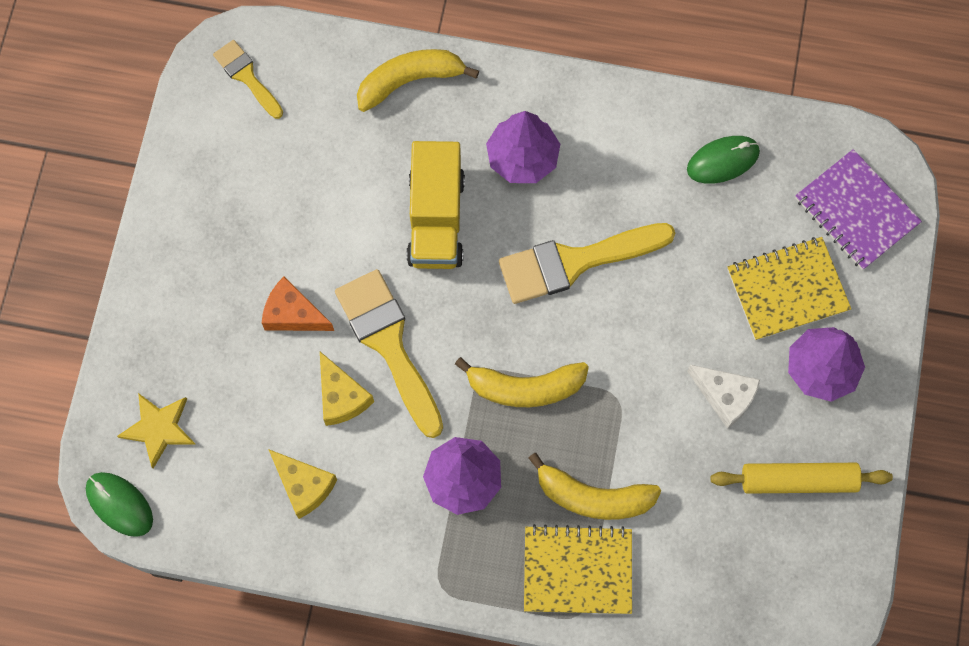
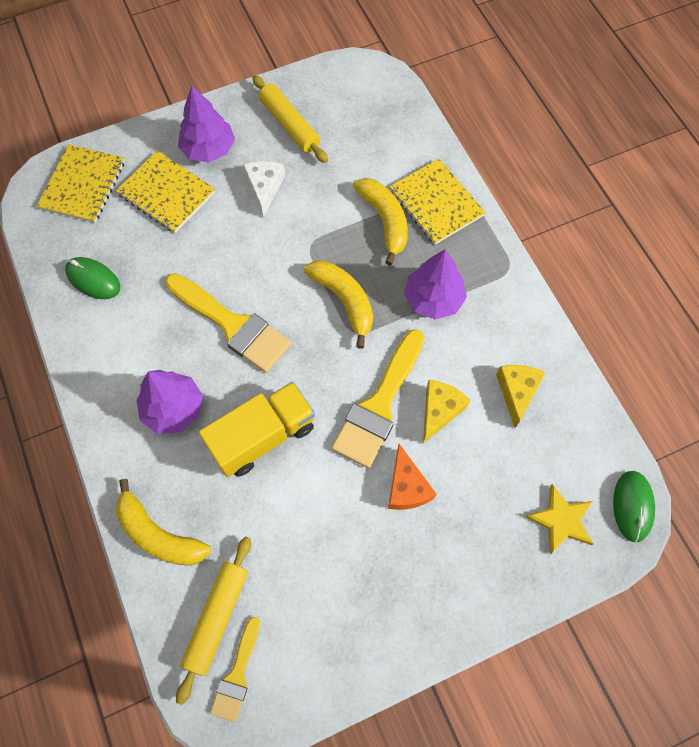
camera: 125 degrees left, 5 degrees down
purple notebook [795,149,922,270] -> yellow notebook [37,144,125,223]
none -> yellow rolling pin [176,536,251,705]

